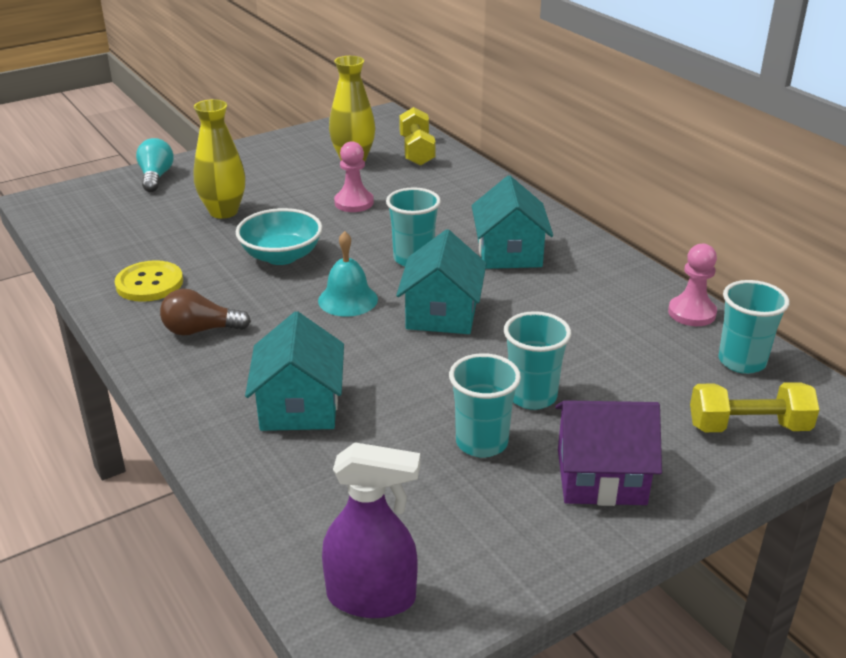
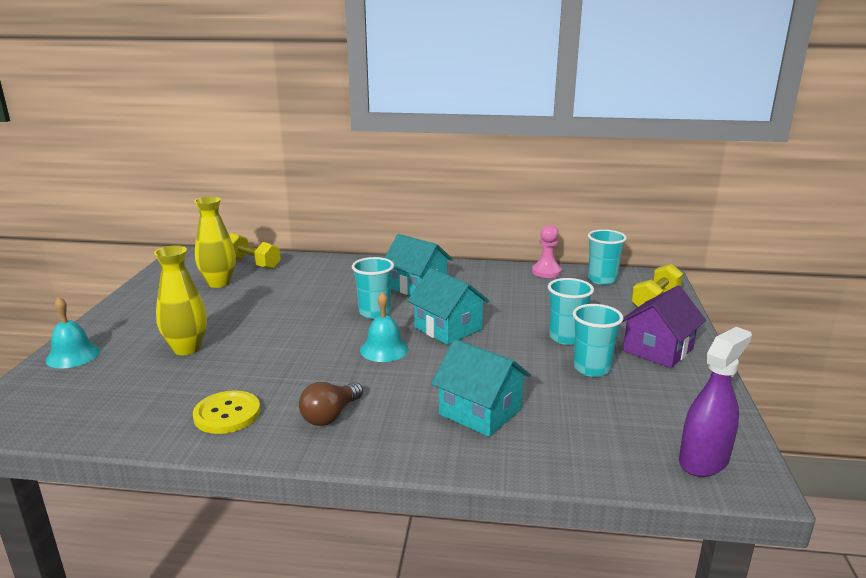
camera: 50 degrees left, 10 degrees down
turquoise light bulb [136,138,174,192] -> turquoise bell [46,297,100,369]
turquoise bowl [236,208,322,265] -> none
pink pawn [334,141,374,212] -> none

